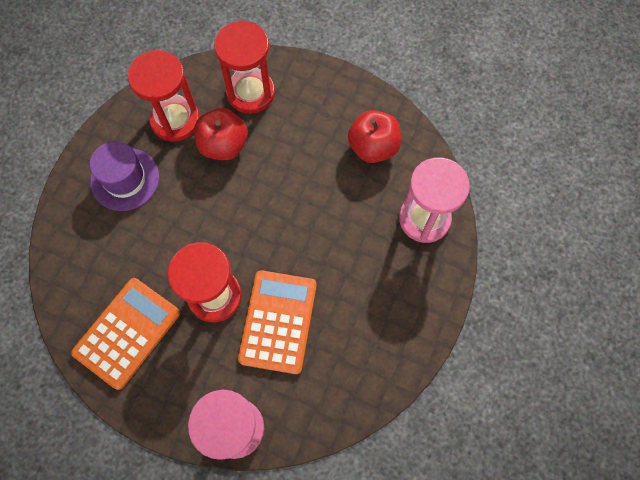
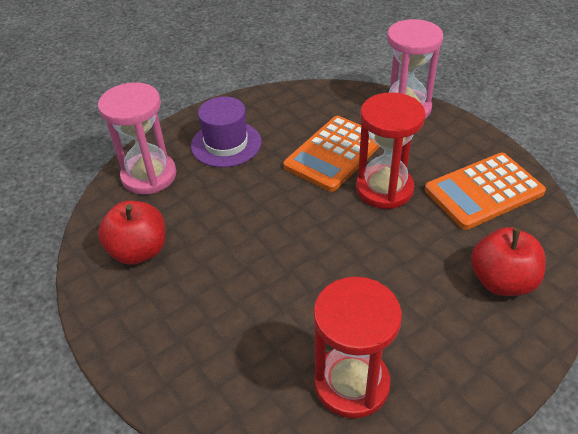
camera: 150 degrees left, 25 degrees down
purple hat [90,141,159,211] -> purple hat moved to [191,97,261,167]
red apple [194,108,248,160] -> red apple moved to [471,227,546,296]
red hourglass [214,20,275,114] -> none

